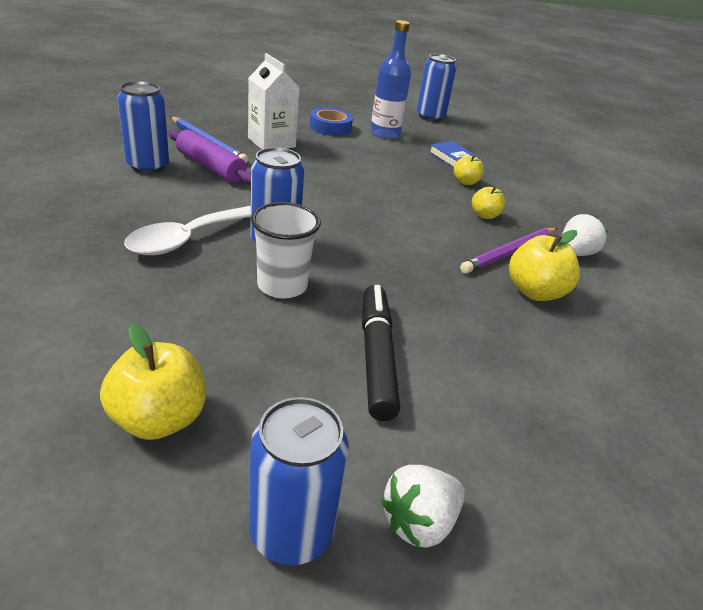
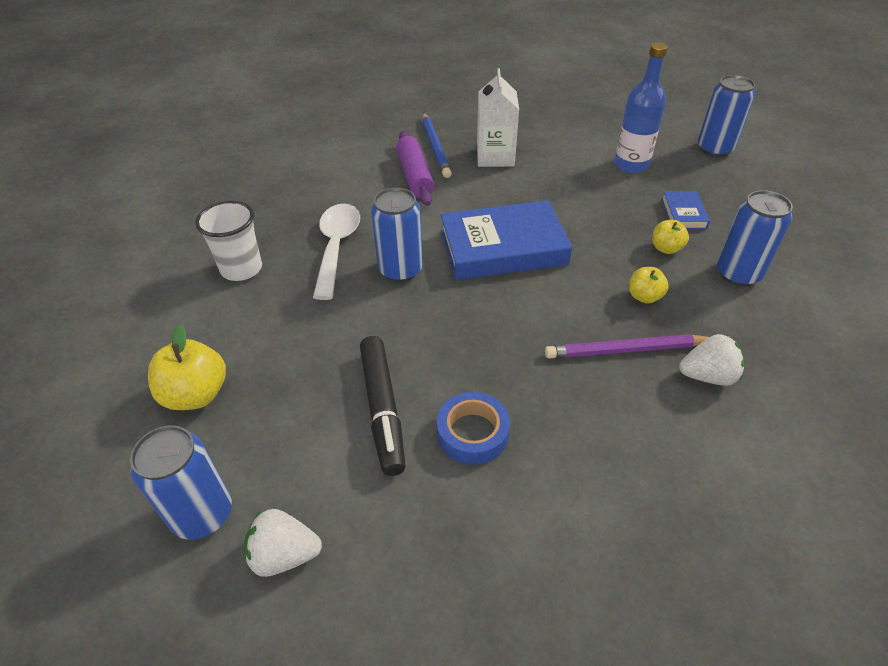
camera: 40 degrees right, 10 degrees up
blue can [118,81,169,173] -> blue can moved to [717,190,793,286]
white spoon [124,206,251,255] -> white spoon turned 105 degrees clockwise [313,204,360,300]
white cup [251,202,321,299] -> white cup moved to [195,201,262,281]
blue tape [310,108,353,136] -> blue tape moved to [437,392,510,465]
black marker [362,285,400,421] -> black marker turned 135 degrees clockwise [360,336,405,476]
yellow apple [509,230,580,301] -> none
none -> blue book [441,200,572,280]

